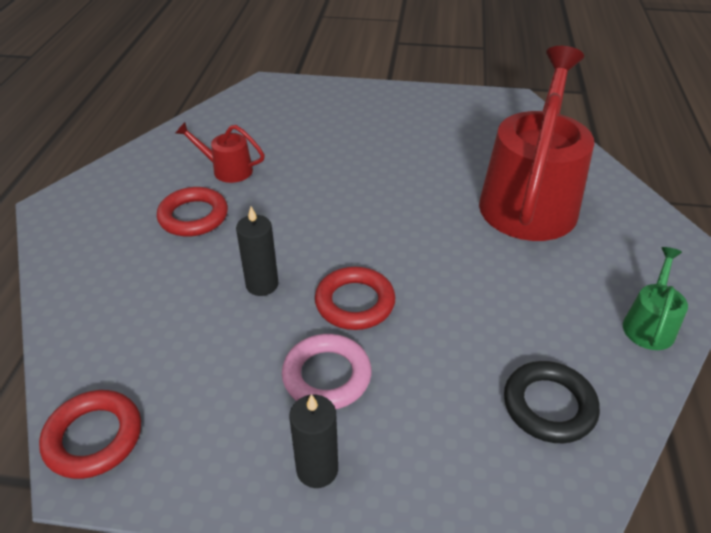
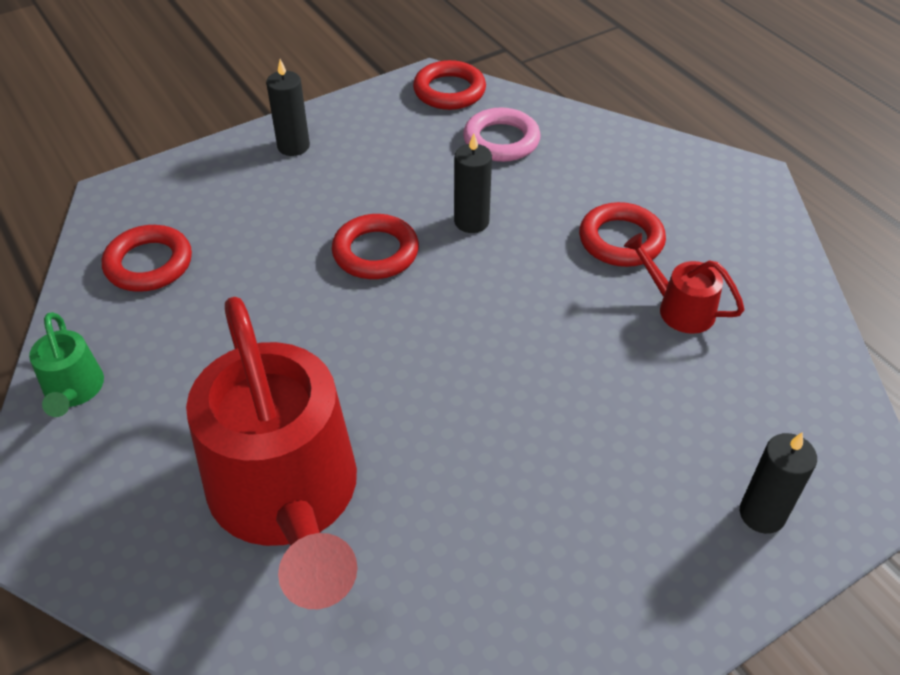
camera: 140 degrees right, 5 degrees up
red watering can [175,122,265,183] -> red watering can turned 120 degrees counterclockwise [624,233,745,334]
pink ring [282,334,372,409] -> pink ring moved to [463,108,541,162]
black ring [504,361,600,443] -> red ring [102,225,192,292]
none -> black candle [740,433,817,534]

